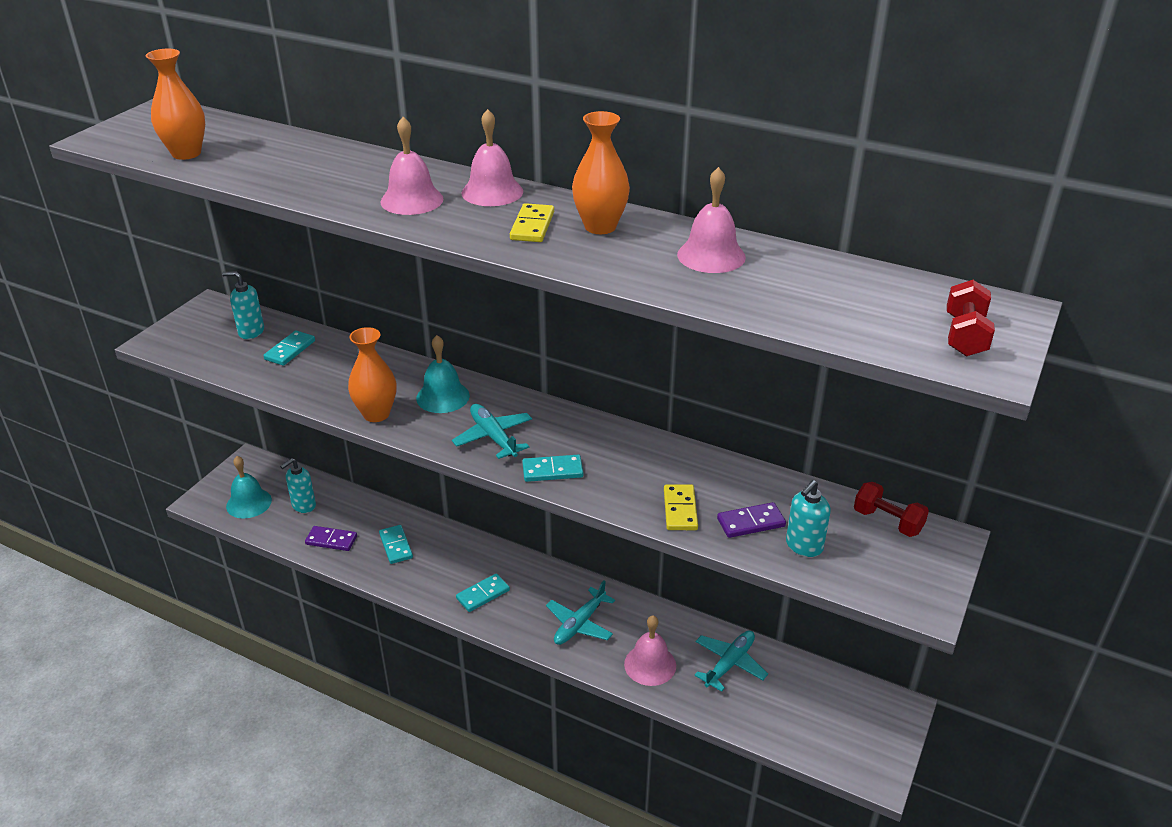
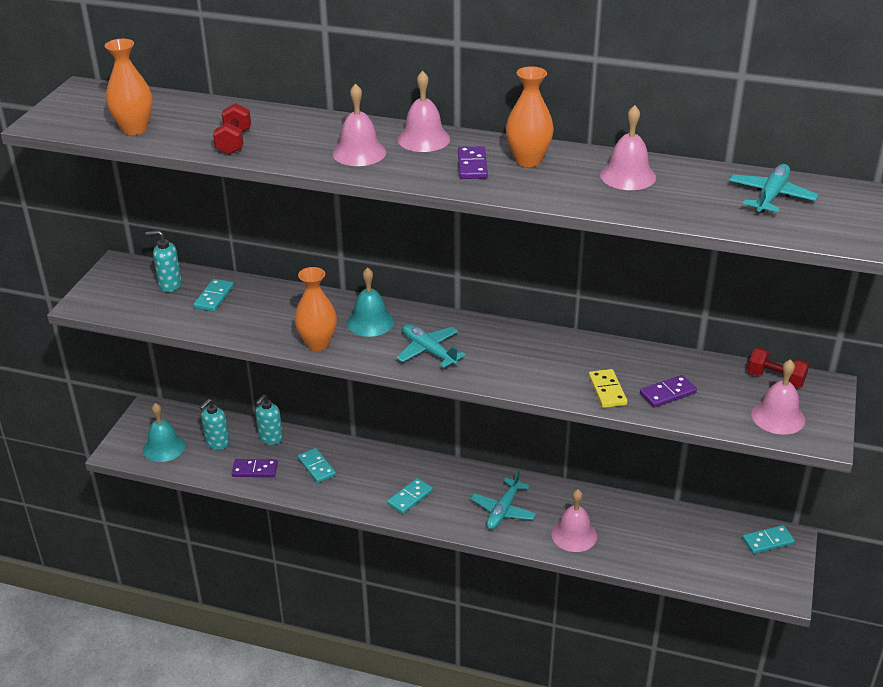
camera: 10 degrees left, 0 degrees up
yellow domino [510,203,554,242] -> purple domino [458,146,488,179]
turquoise domino [522,455,583,482] -> turquoise domino moved to [742,525,795,554]
turquoise plane [695,631,768,692] -> turquoise plane moved to [729,164,818,213]
turquoise soap dispenser [786,480,831,557] -> turquoise soap dispenser moved to [255,394,283,445]
red dumbbell [947,280,995,356] -> red dumbbell moved to [213,103,251,155]
none -> pink bell [751,359,805,435]

